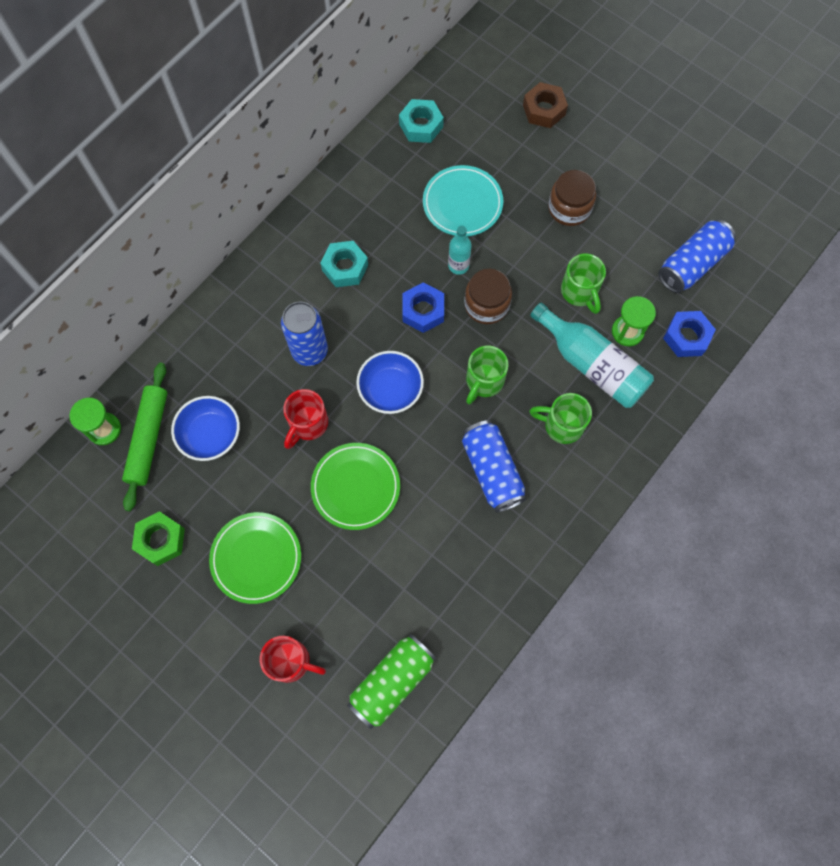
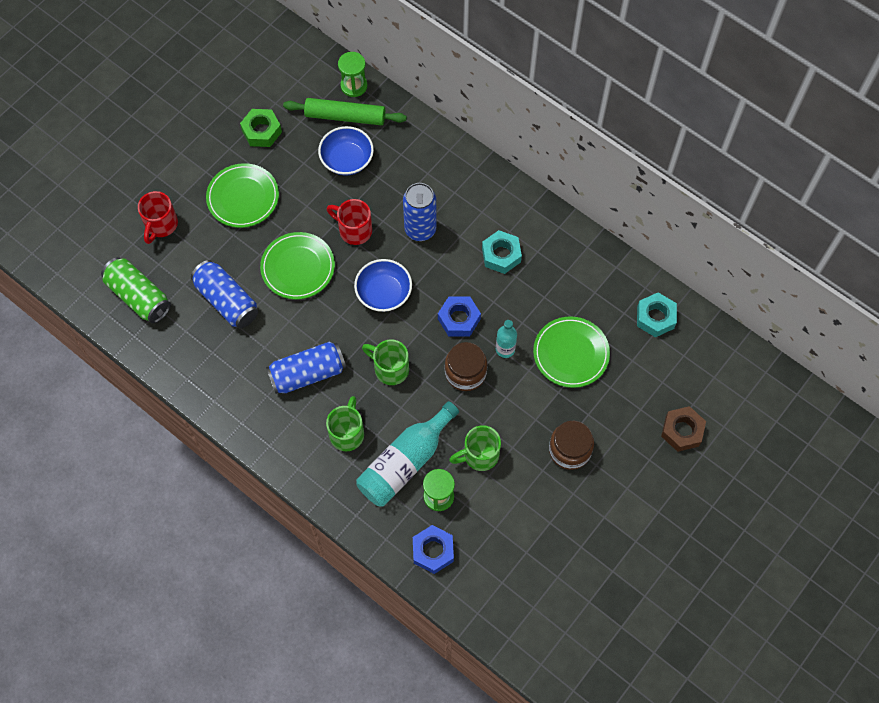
camera: 90 degrees right, 5 degrees down
turquoise plate [423,165,503,236] -> green plate [533,316,610,388]
blue can [658,220,736,293] -> blue can moved to [191,260,258,328]

